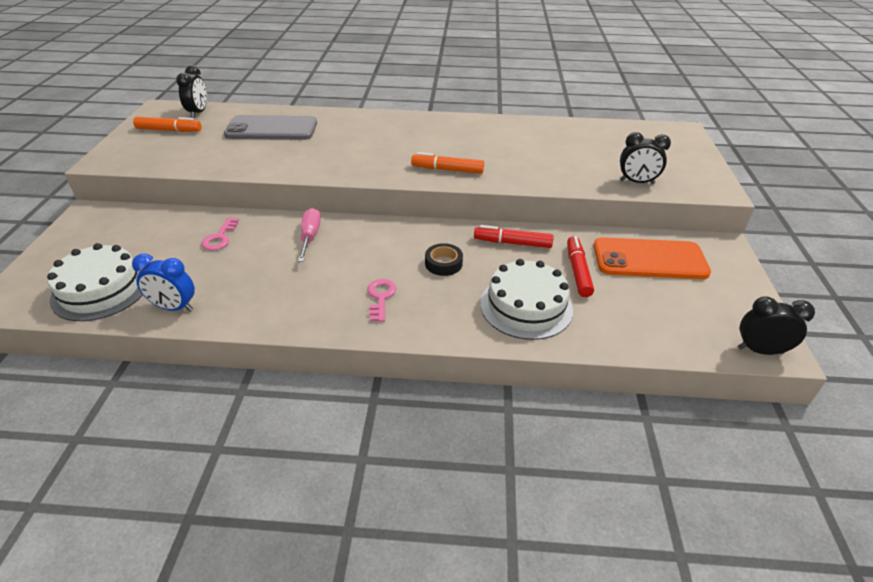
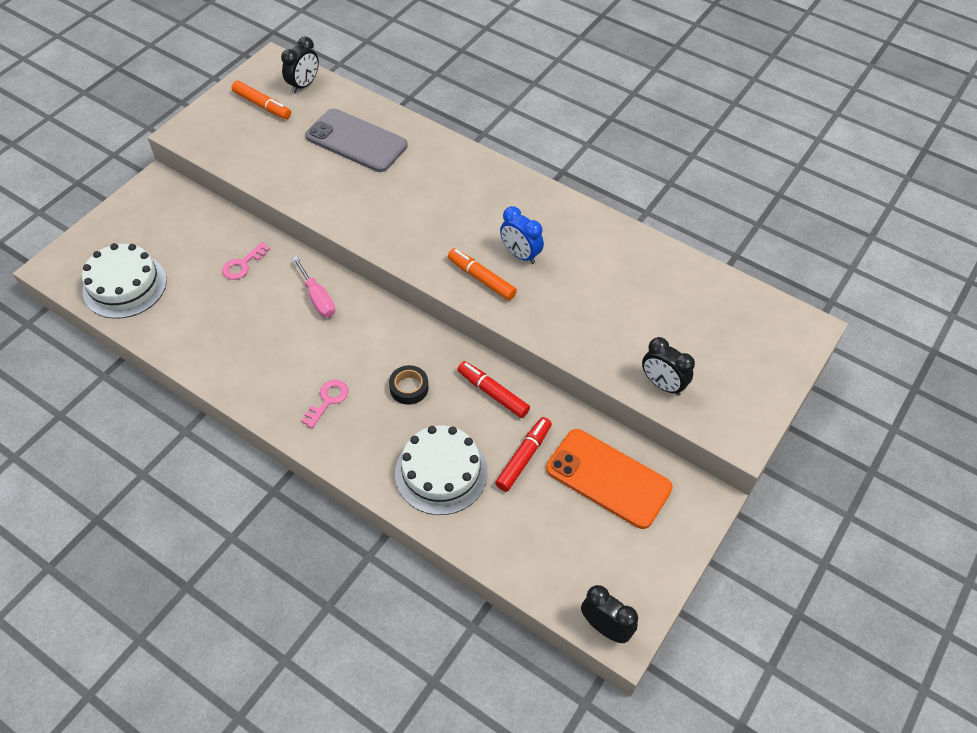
camera: 30 degrees right, 15 degrees up
blue clock [132,253,195,311] -> blue clock moved to [500,206,544,264]
pink screwdriver [298,208,321,262] -> pink screwdriver turned 120 degrees clockwise [292,256,335,317]

